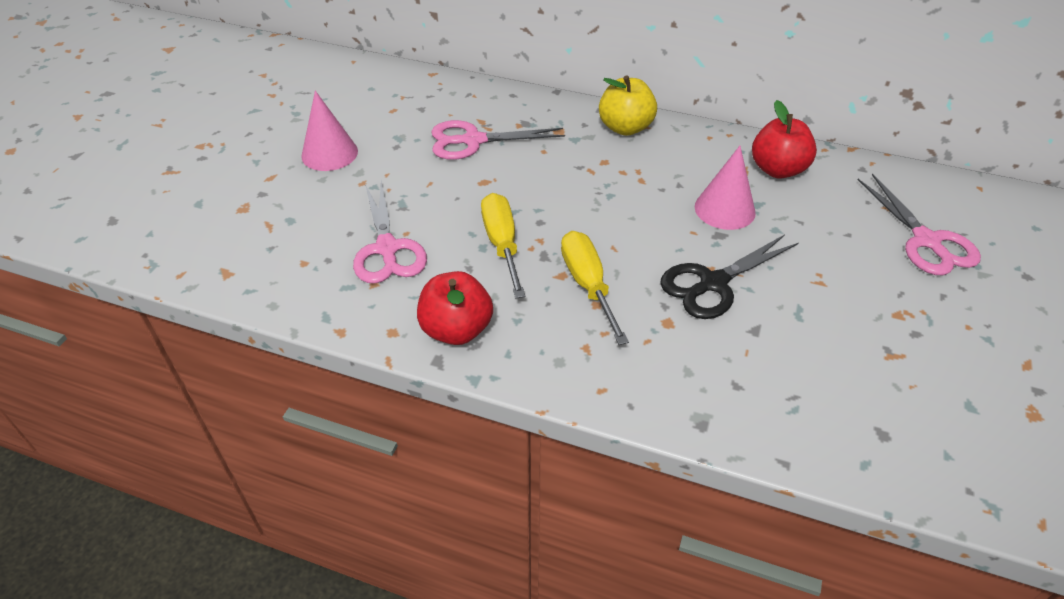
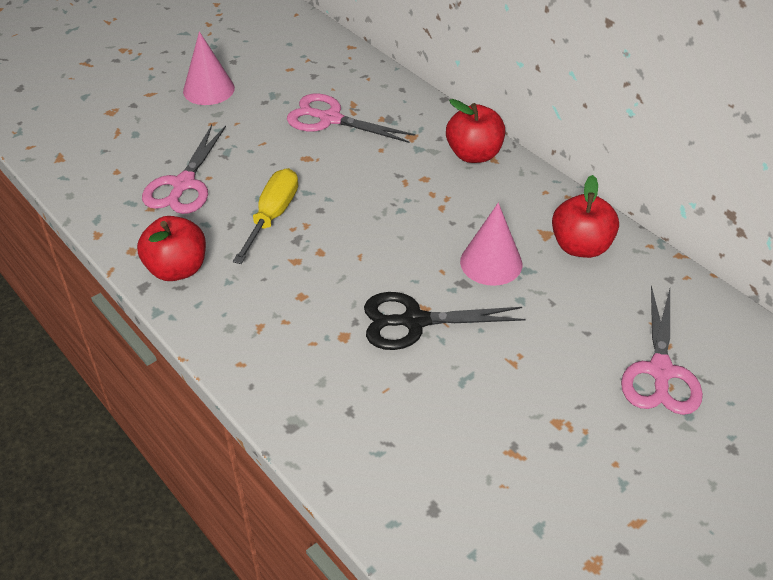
camera: 30 degrees right, 0 degrees up
yellow screwdriver [561,231,629,345] -> none
yellow apple [599,75,657,136] -> red apple [446,99,505,163]

